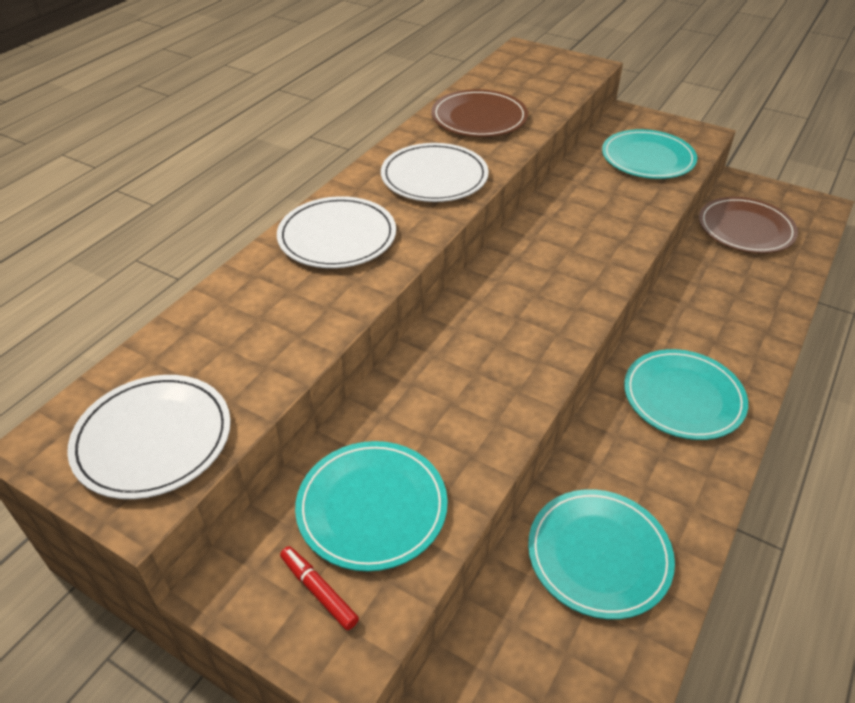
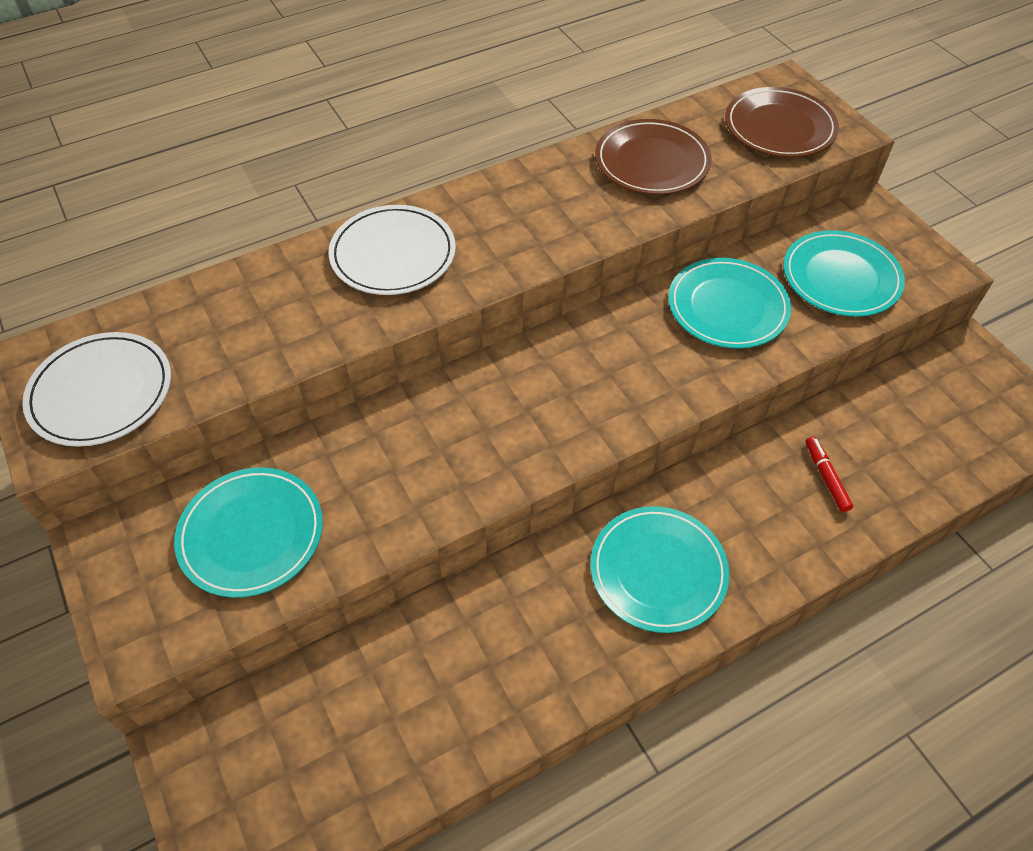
camera: 30 degrees right, 10 degrees up
red marker [280,546,359,630] -> red marker moved to [806,436,853,512]
white plate [381,143,489,202] -> none
turquoise plate [528,489,675,619] -> turquoise plate moved to [668,258,791,349]
brown plate [699,197,798,253] -> brown plate moved to [725,87,839,158]

